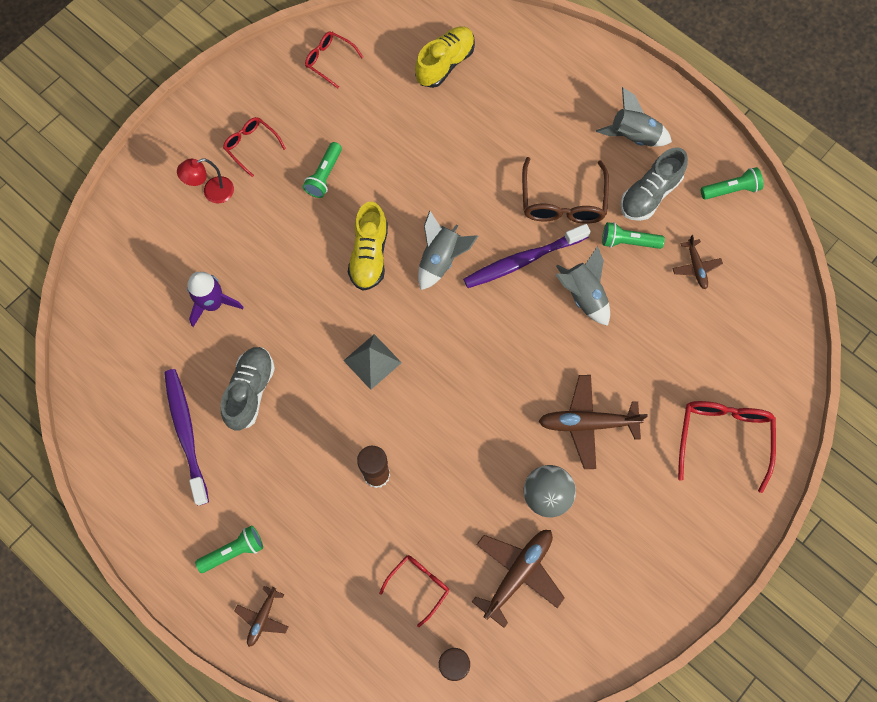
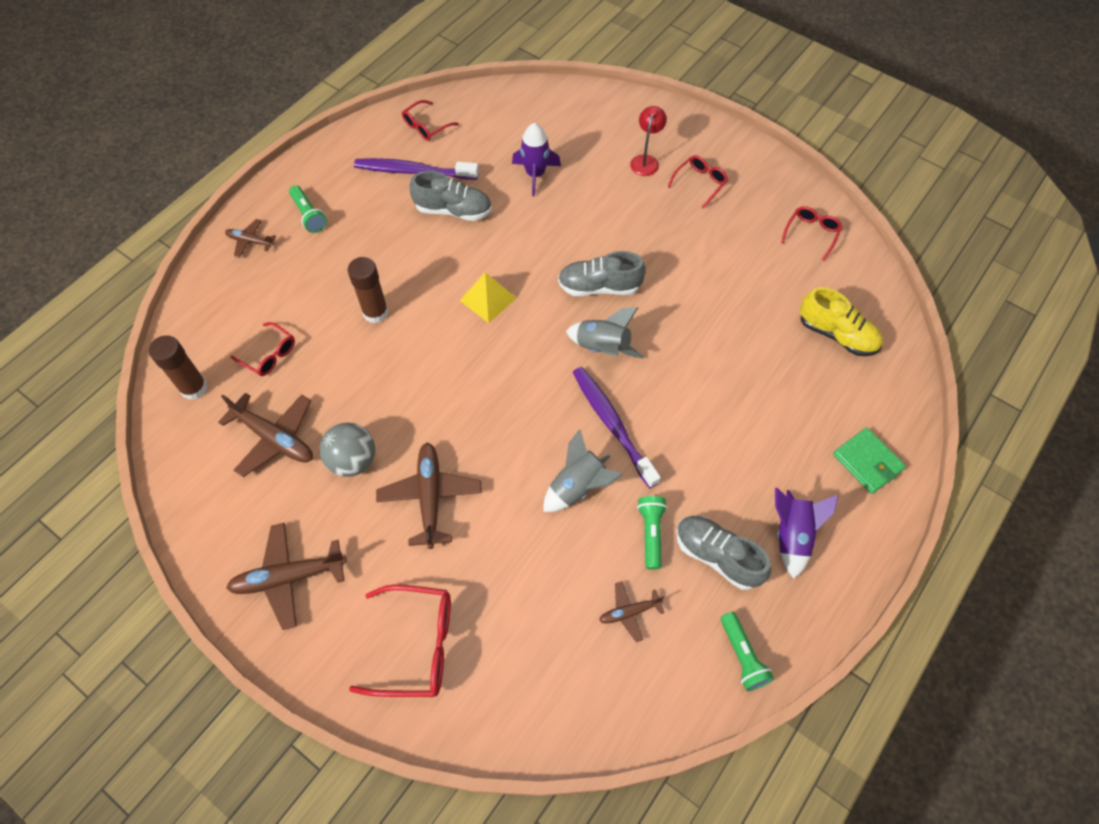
camera: 85 degrees right, 10 degrees down
purple toothbrush [164,369,209,506] -> purple toothbrush turned 150 degrees counterclockwise [354,158,479,180]
red lamp [177,159,234,203] -> red lamp turned 45 degrees clockwise [630,106,667,176]
green flashlight [303,142,342,198] -> none
grey pyramid [343,334,402,390] -> yellow pyramid [459,272,517,323]
yellow shoe [348,201,388,291] -> grey shoe [558,251,646,296]
brown glasses [522,157,609,224] -> none
grey rocket [596,87,672,147] -> purple rocket [775,488,839,579]
none -> brown plane [226,523,347,630]
none -> red glasses [402,100,459,141]
none -> green wallet [833,427,906,494]

